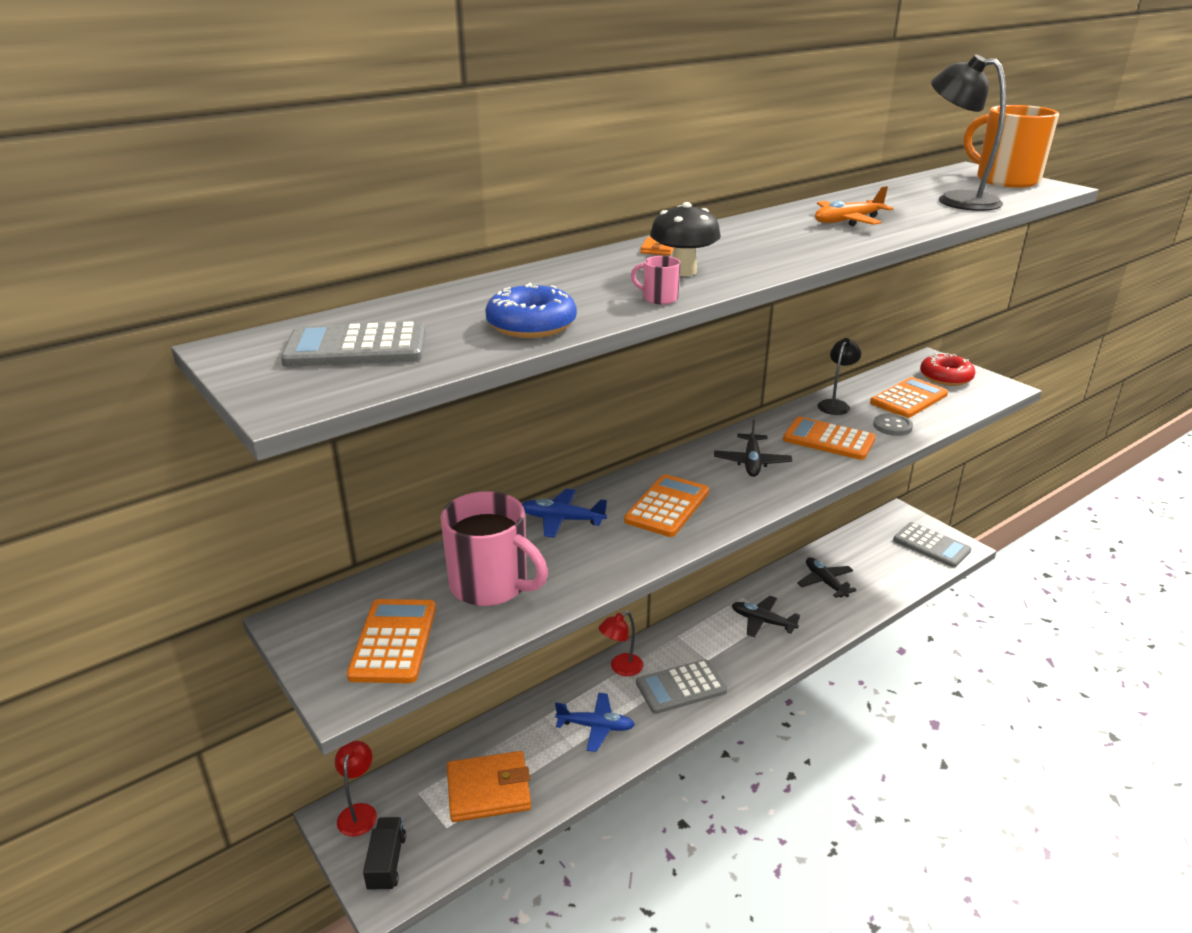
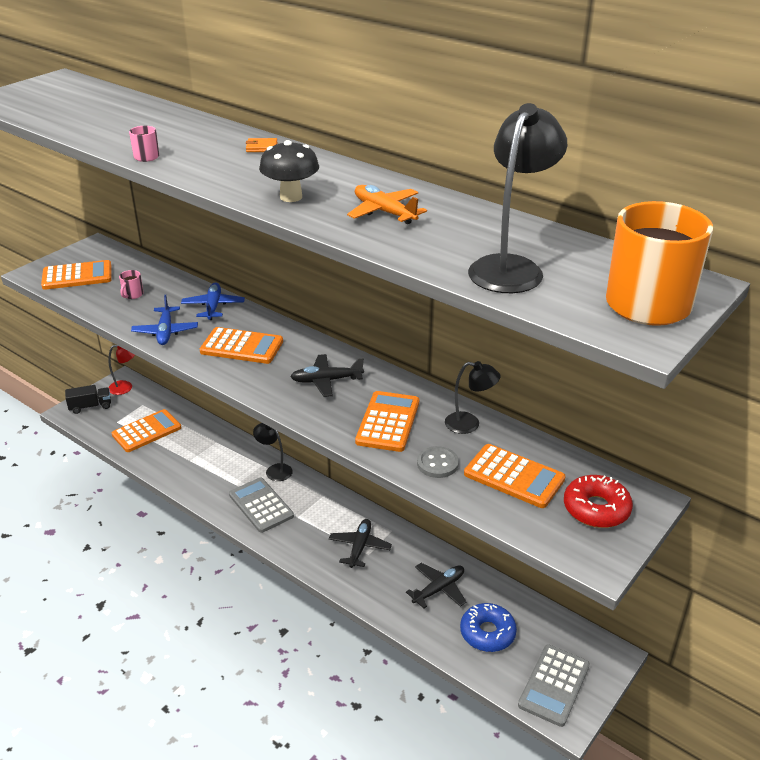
camera: 75 degrees right, 5 degrees up
grey calculator [281,321,426,367] -> none
pink mug [440,491,548,606] -> pink mug [119,270,143,299], size x0.40
orange wallet [447,751,531,822] -> orange calculator [112,409,181,452]
blue donut [485,283,577,338] -> blue donut moved to [460,603,517,652]
blue plane [555,693,635,752] -> blue plane moved to [131,295,198,345]
red lamp [599,611,643,676] -> black lamp [253,423,293,481]
black mushroom [650,202,721,276] -> black mushroom moved to [259,140,319,202]

